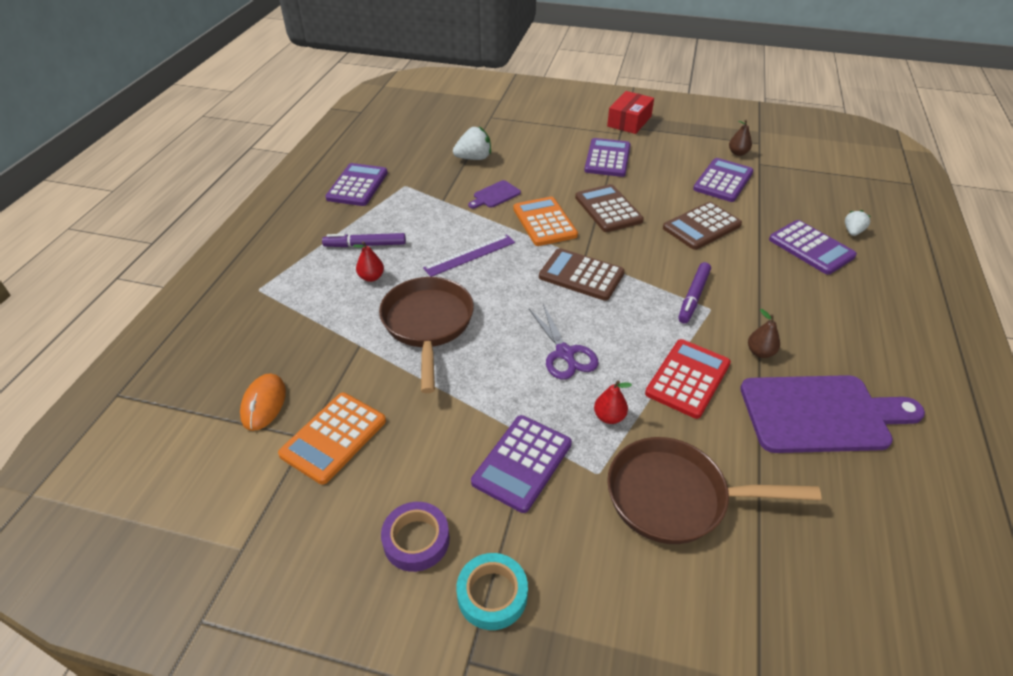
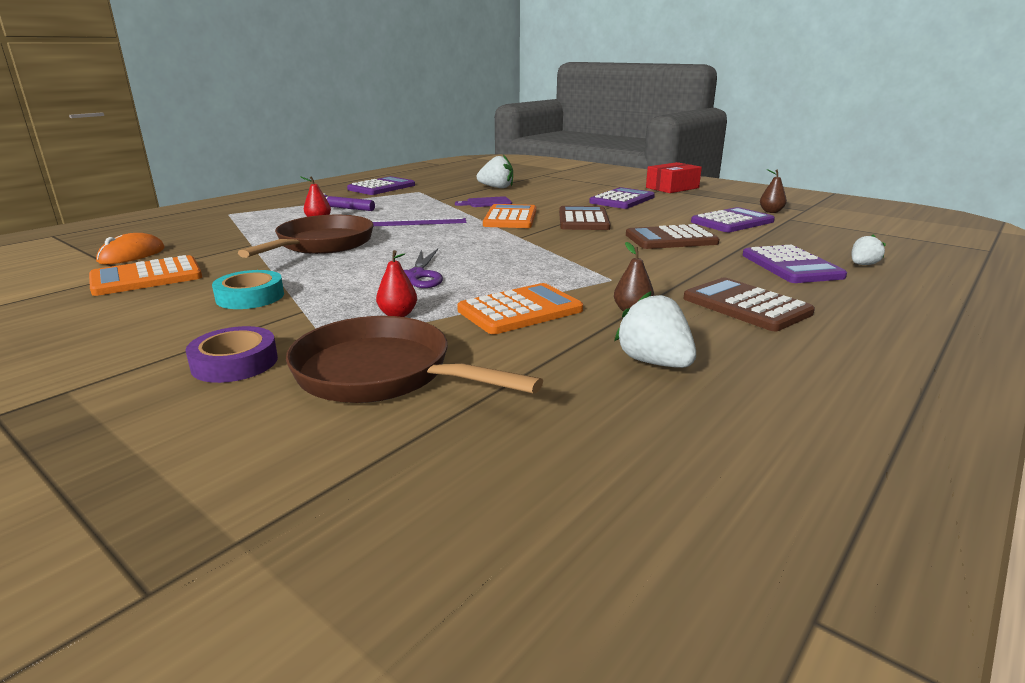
camera: 25 degrees right, 20 degrees down
purple tape [381,502,450,572] -> purple tape moved to [185,326,278,383]
turquoise tape [456,553,528,630] -> turquoise tape moved to [212,270,284,309]
purple calculator [471,415,572,513] -> none
brown calculator [539,248,625,301] -> brown calculator moved to [683,278,815,331]
red calculator [645,339,731,419] -> orange calculator [457,283,583,334]
purple marker [678,262,711,324] -> none
purple cutting board [740,375,925,453] -> white strawberry [614,291,696,368]

